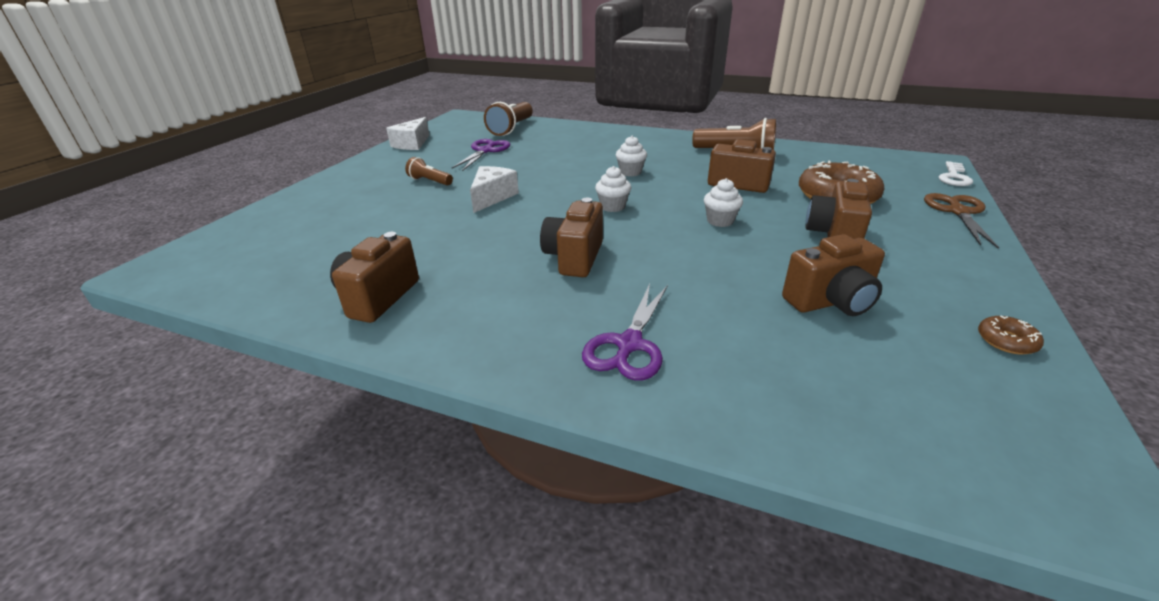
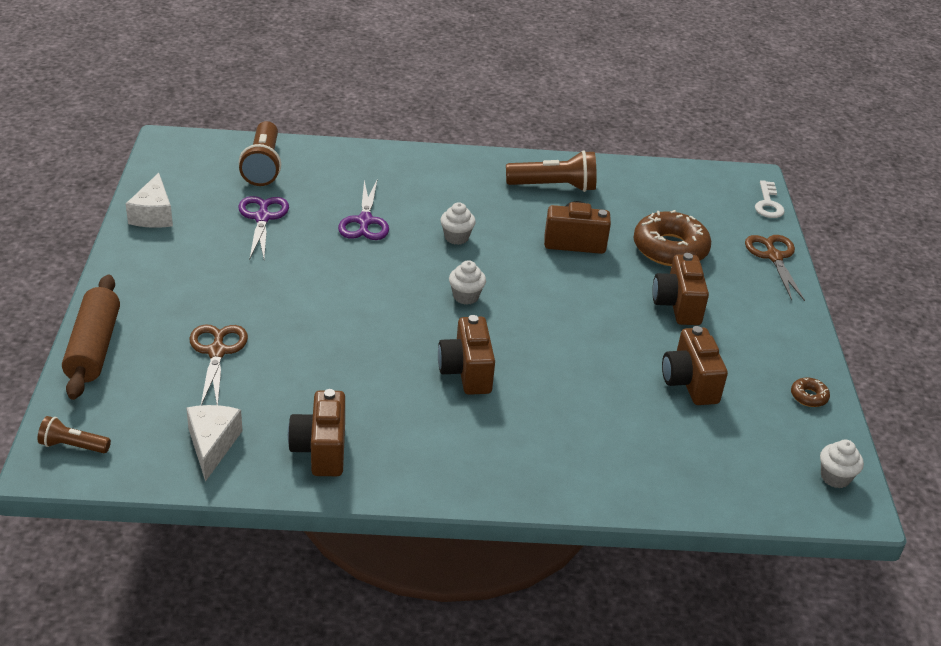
camera: 25 degrees left, 5 degrees up
brown flashlight [405,157,453,186] -> brown flashlight moved to [37,416,111,453]
white cheese [470,166,519,213] -> white cheese moved to [186,405,242,482]
purple scissors [582,284,668,381] -> purple scissors moved to [338,180,389,240]
white cupcake [704,178,743,227] -> white cupcake moved to [820,440,864,488]
brown camera [782,234,885,316] -> brown camera turned 120 degrees clockwise [662,326,728,405]
none -> brown rolling pin [62,275,120,400]
none -> brown scissors [190,324,248,405]

